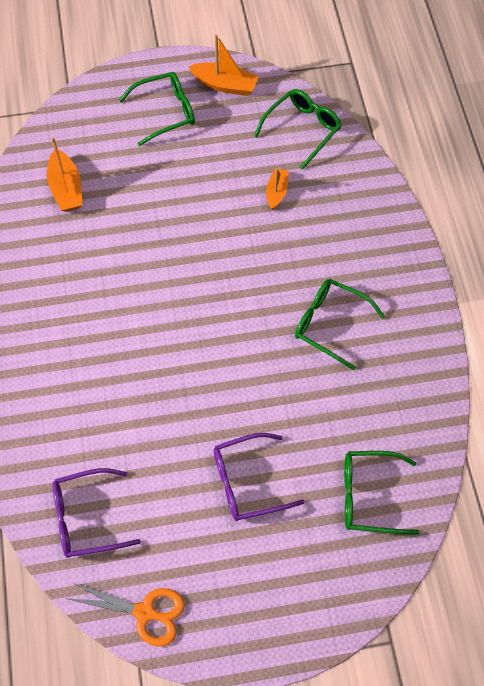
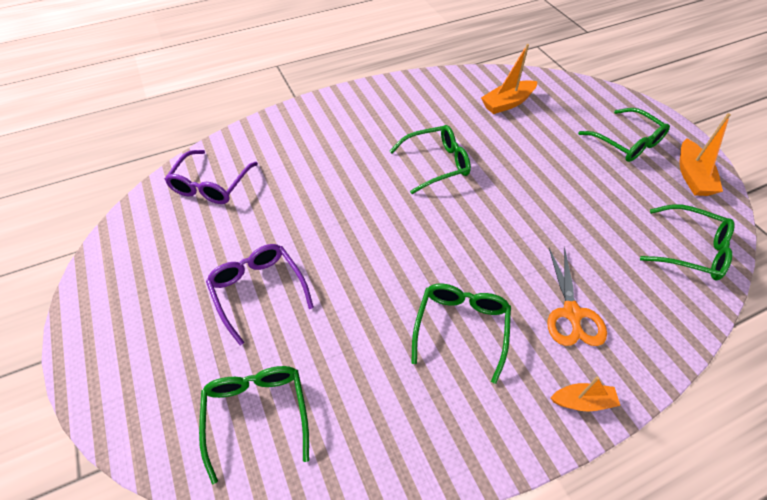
camera: 75 degrees right, 10 degrees down
purple glasses [53,468,141,558] -> purple glasses turned 135 degrees counterclockwise [164,150,258,204]
orange scissors [66,582,185,647] -> orange scissors moved to [548,247,607,346]
orange boat [266,168,289,210] -> orange boat moved to [551,377,620,412]
none -> green glasses [389,125,471,194]

